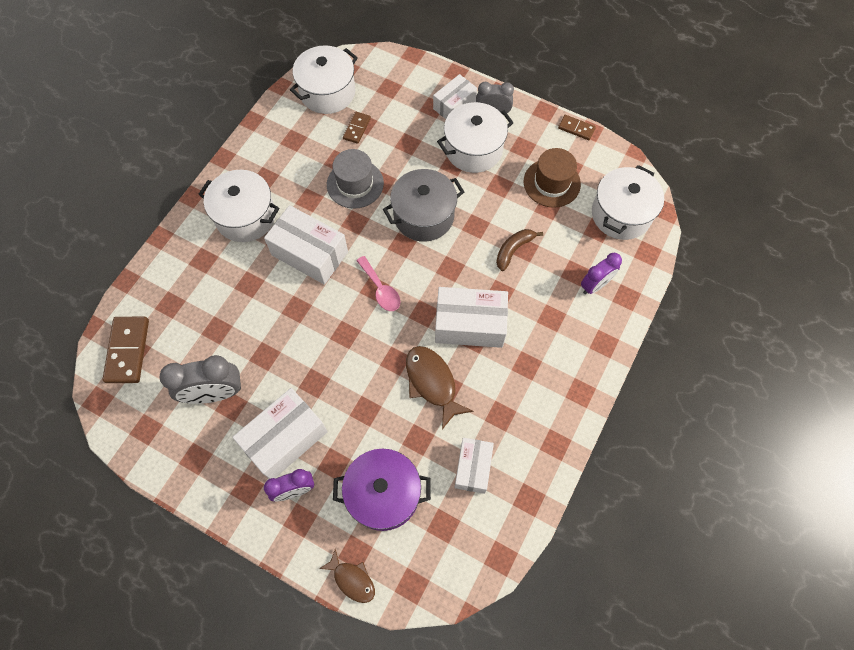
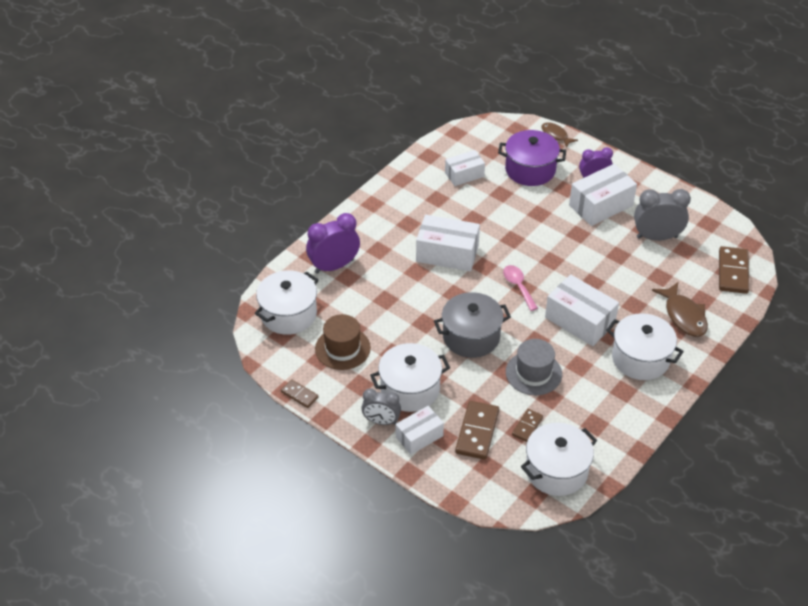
camera: 170 degrees left, 20 degrees down
brown fish [406,346,473,429] -> brown fish moved to [652,282,708,337]
white box [454,438,494,494] -> white box turned 45 degrees clockwise [445,150,485,186]
brown banana [496,229,543,271] -> none
purple clock [581,253,622,294] -> purple clock [306,213,360,274], size x1.54
none -> brown domino [455,401,499,460]

